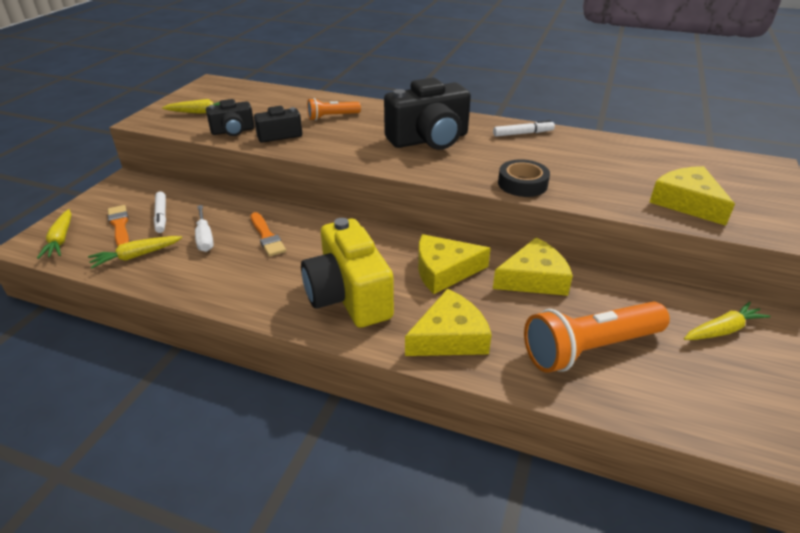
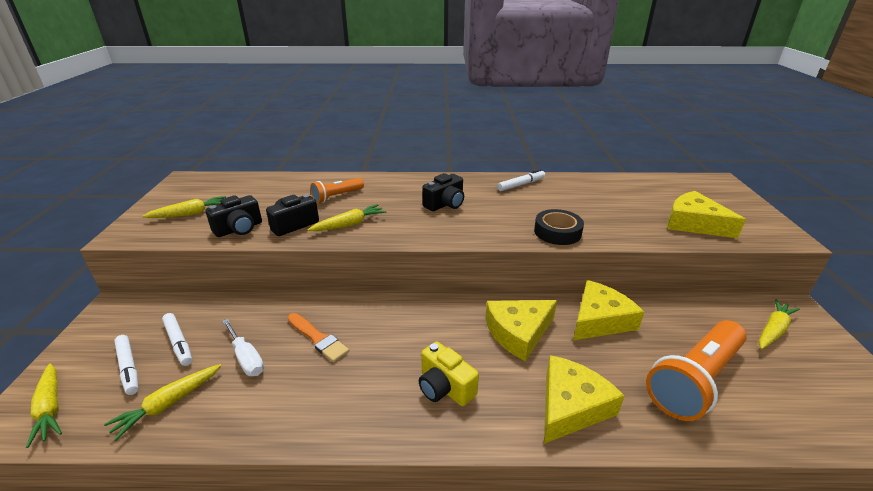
camera: 20 degrees left, 5 degrees down
orange brush [108,205,129,247] -> white marker [114,335,139,395]
yellow camera [301,218,394,328] -> yellow camera [419,341,479,406], size x0.54
black camera [384,78,471,150] -> black camera [422,173,464,211], size x0.54
none -> yellow carrot [307,204,386,231]

